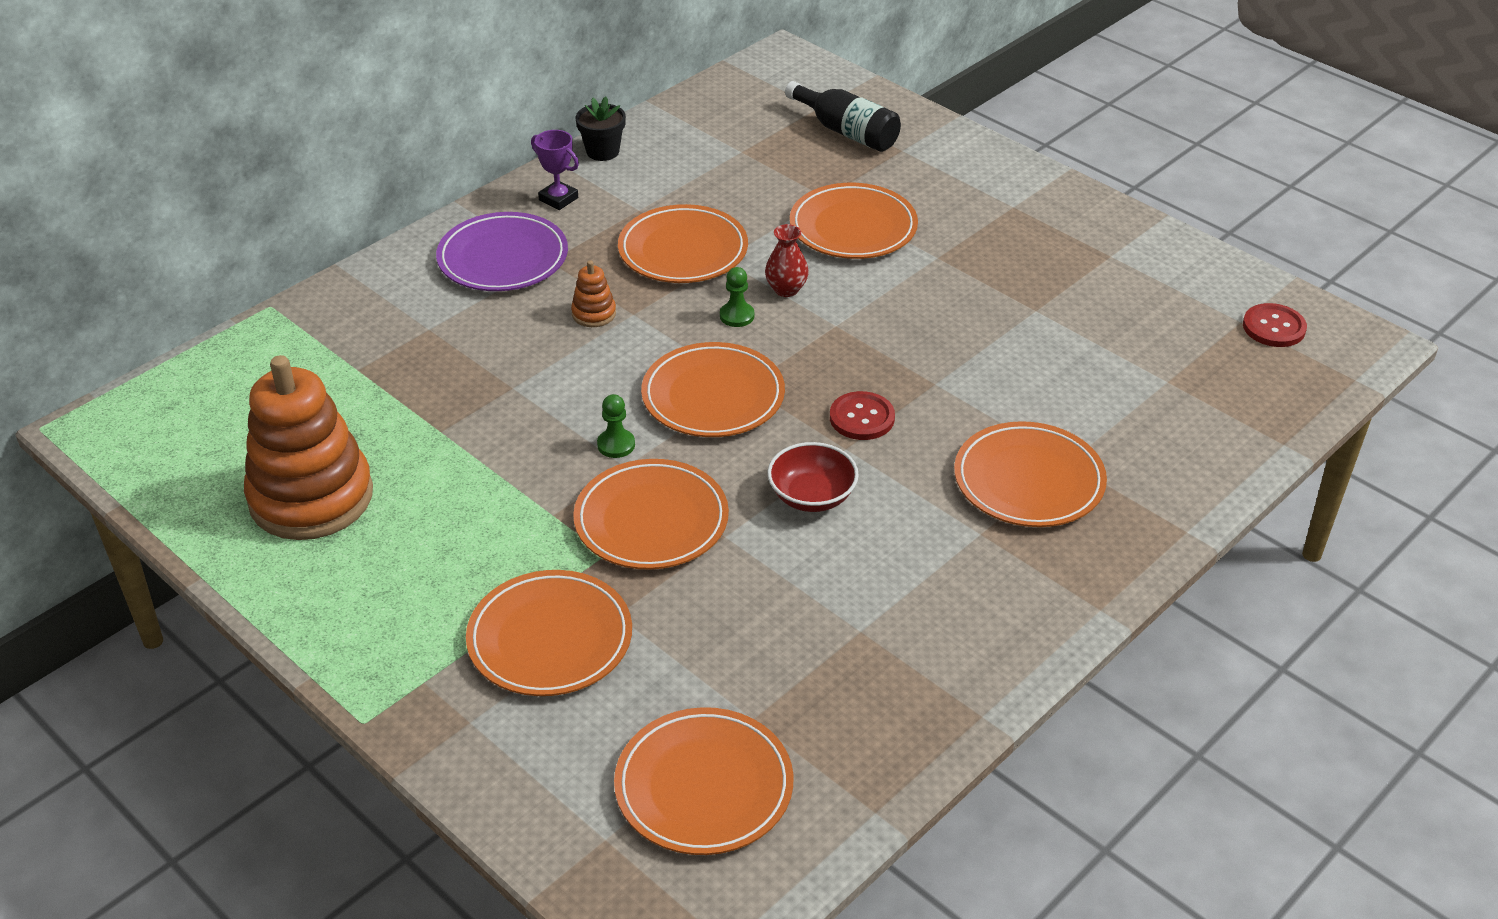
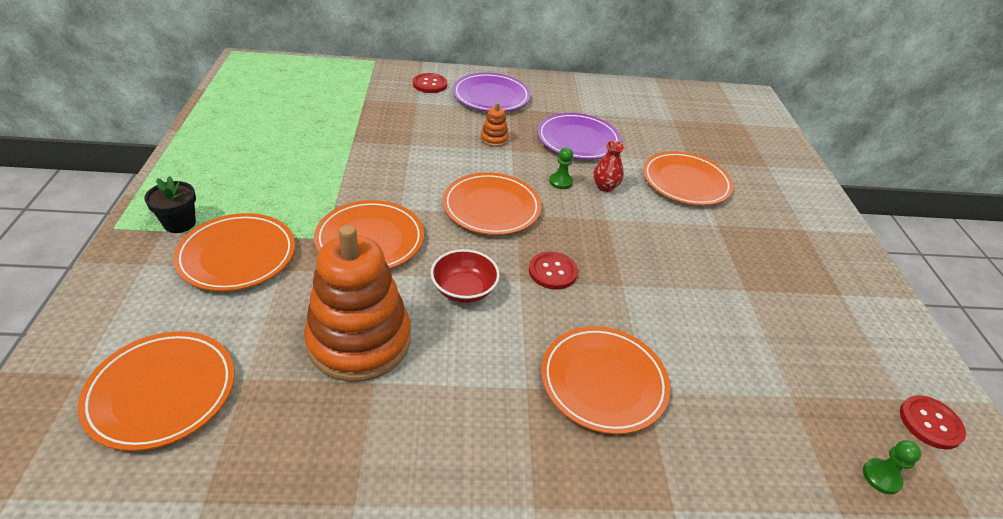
camera: 40 degrees right, 0 degrees up
orange stacking toy [244,355,373,540] -> orange stacking toy moved to [304,225,411,382]
purple trophy [531,130,579,210] -> none
black flower pot [576,97,626,161] -> black flower pot moved to [144,176,196,233]
green pawn [597,394,635,458] -> green pawn moved to [863,440,921,494]
orange plate [618,204,748,283] -> purple plate [537,113,621,160]
black bottle [785,81,901,152] -> none
none -> red button [413,73,447,93]

